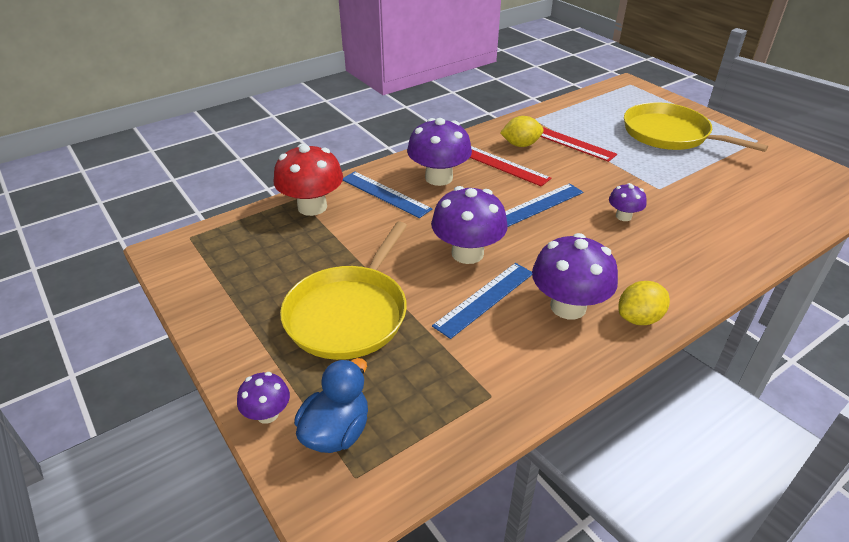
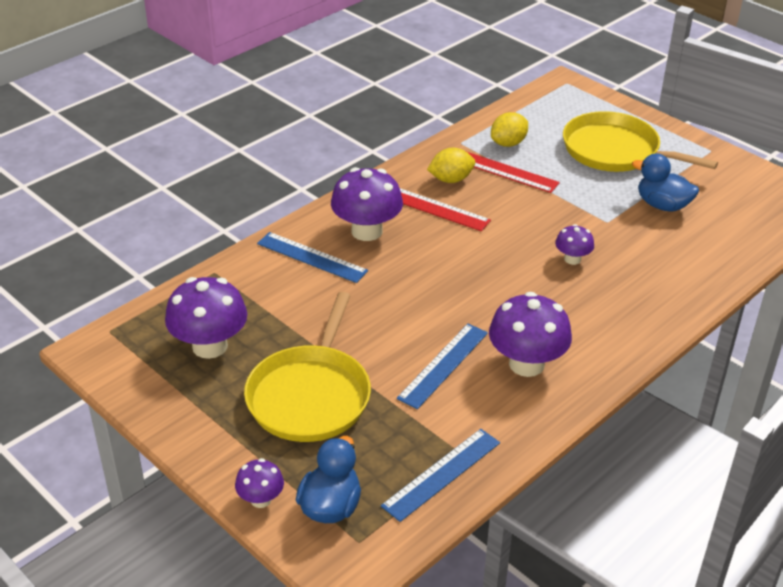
camera: 10 degrees left, 0 degrees up
red mushroom [274,144,343,216] -> none
purple mushroom [431,186,508,264] -> purple mushroom moved to [165,277,247,359]
blue ruler [505,183,583,227] -> blue ruler moved to [381,429,500,522]
yellow lemon [619,281,670,325] -> yellow lemon moved to [491,112,528,147]
none -> blue duck [632,153,699,212]

